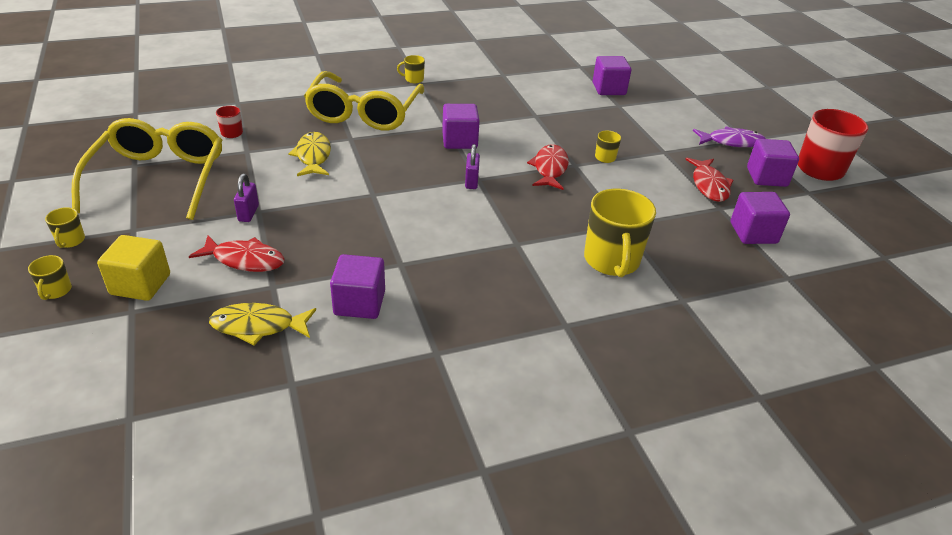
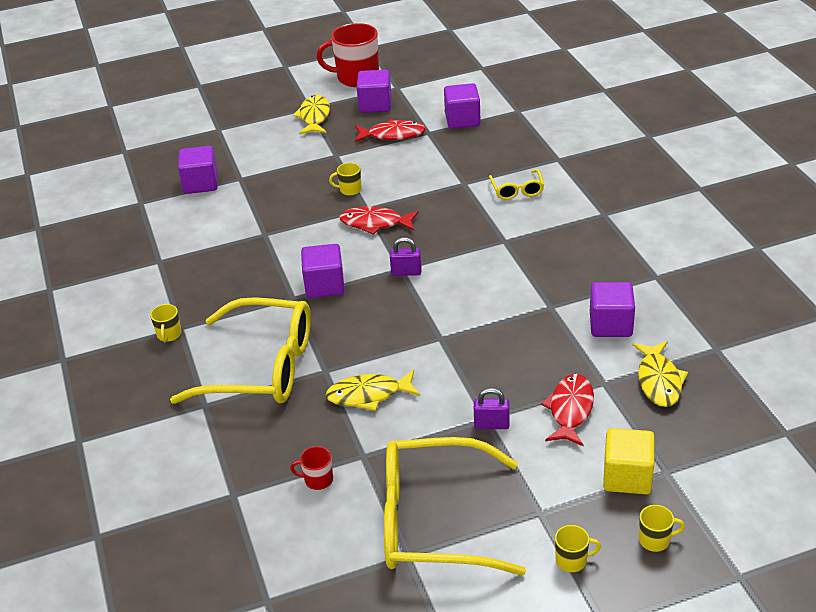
camera: 85 degrees left, 0 degrees up
yellow mug [584,189,656,277] -> yellow glasses [489,169,544,200]
purple fish [693,126,766,147] -> yellow fish [293,95,330,134]

